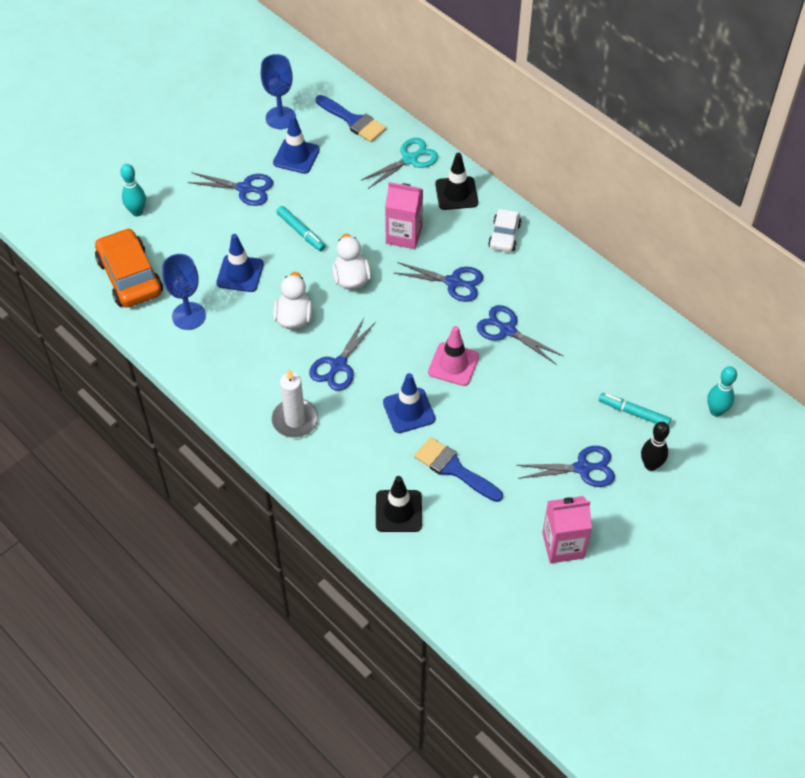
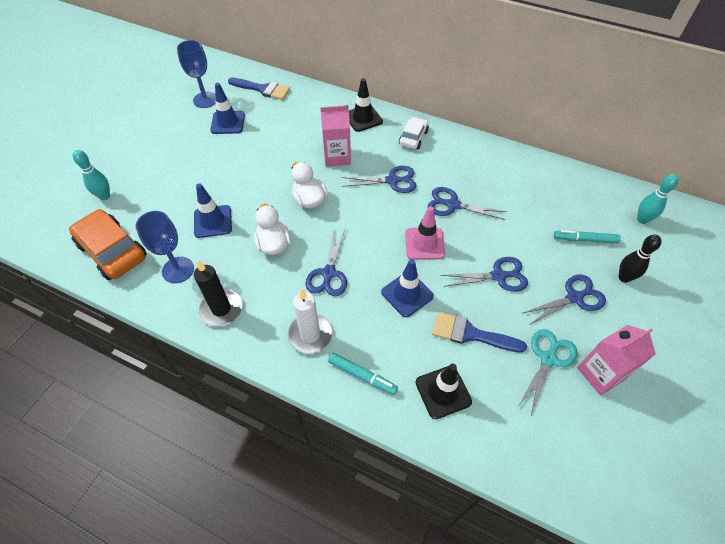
camera: 20 degrees left, 0 degrees up
blue scissors [188,172,273,206] -> blue scissors moved to [441,257,528,292]
turquoise marker [277,206,325,251] -> turquoise marker moved to [328,353,398,395]
turquoise scissors [360,138,438,189] -> turquoise scissors moved to [518,329,577,416]
white car [488,209,521,252] -> white car turned 150 degrees counterclockwise [399,117,429,149]
none -> black candle [194,261,242,326]

